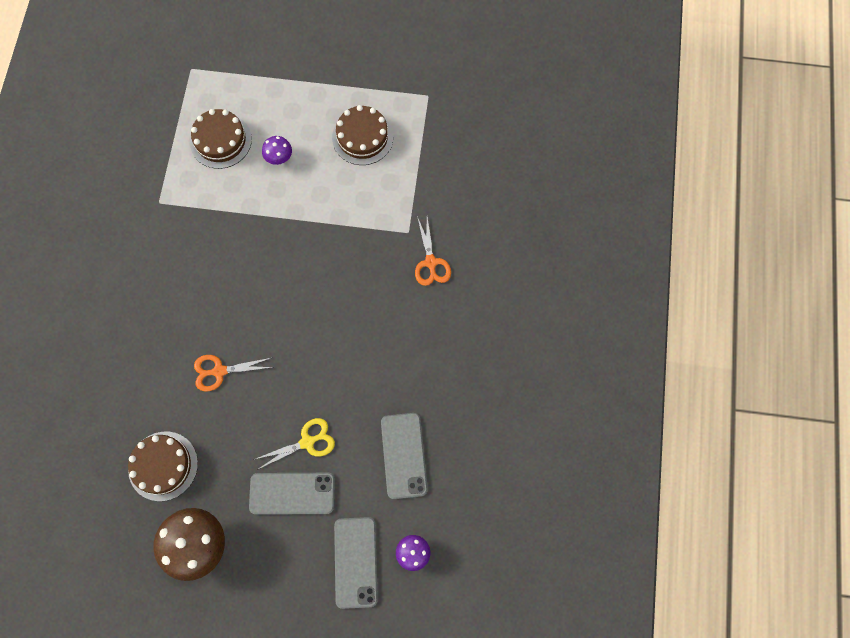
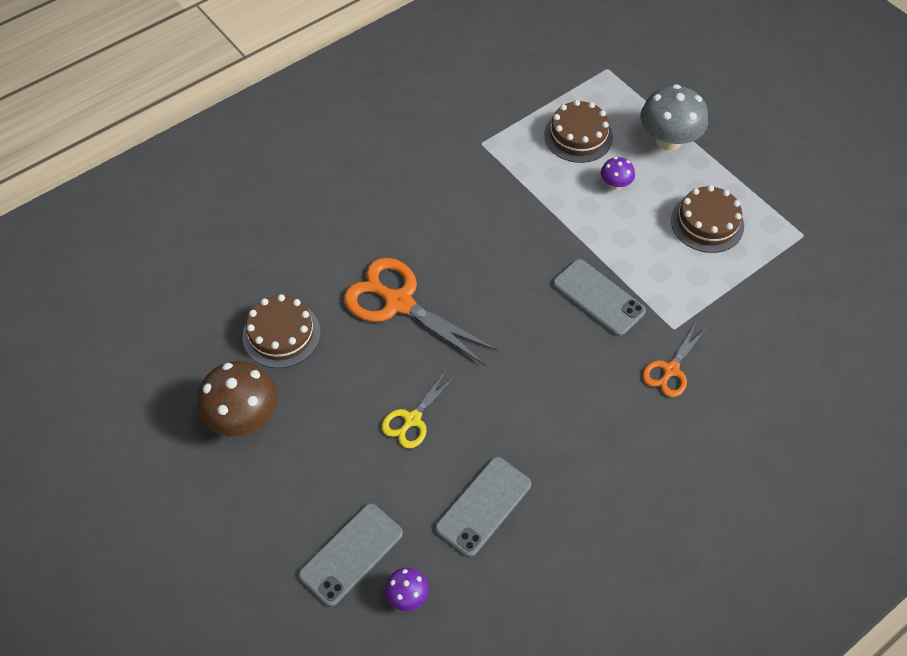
camera: 45 degrees right, 15 degrees down
orange scissors [194,355,274,392] -> orange scissors [344,258,498,365], size x1.81
grey phone [249,473,335,515] -> grey phone moved to [553,259,646,336]
yellow scissors [253,418,335,470] -> yellow scissors turned 105 degrees clockwise [381,369,457,449]
none -> grey mushroom [641,84,708,151]

